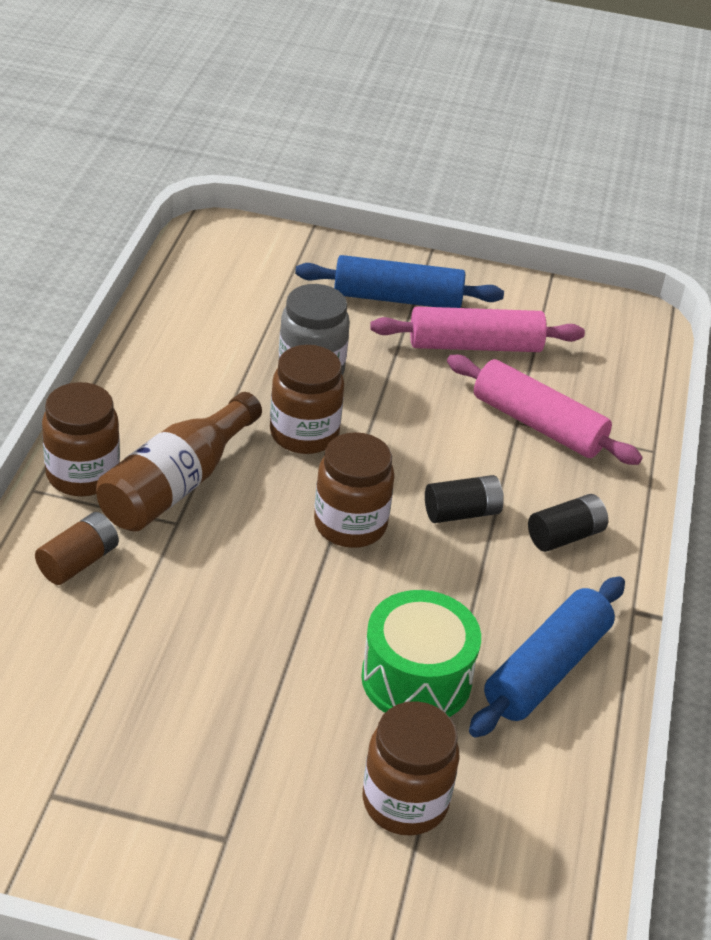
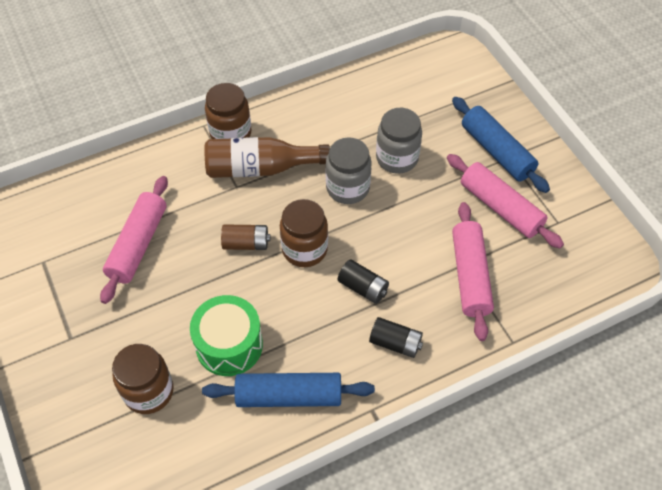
camera: 55 degrees right, 15 degrees up
brown battery [35,512,119,585] -> brown battery moved to [221,224,270,250]
brown jar [270,345,344,454] -> grey jar [326,137,372,204]
none -> pink rolling pin [100,176,168,304]

